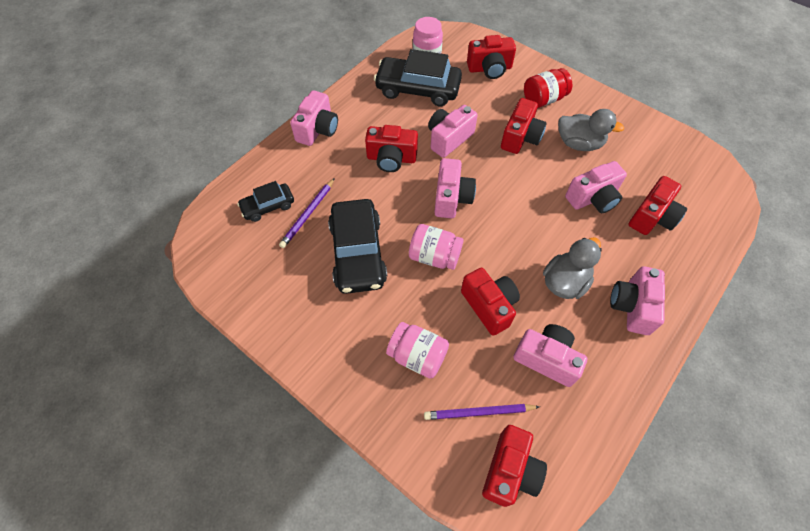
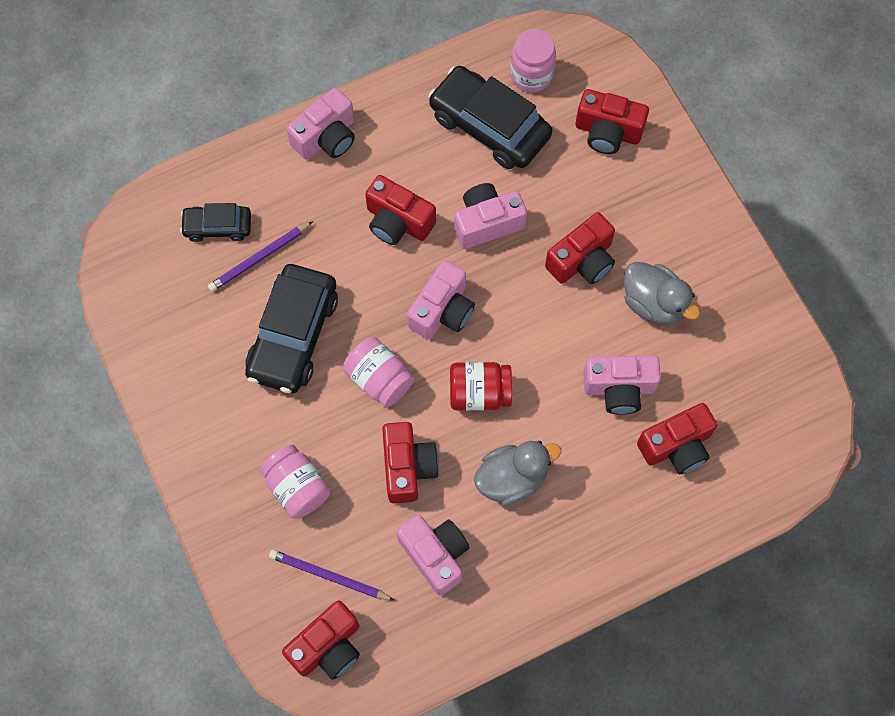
camera: 25 degrees right, 10 degrees up
red jar [524,68,572,108] -> red jar moved to [450,362,512,411]
pink camera [610,266,665,335] -> none

